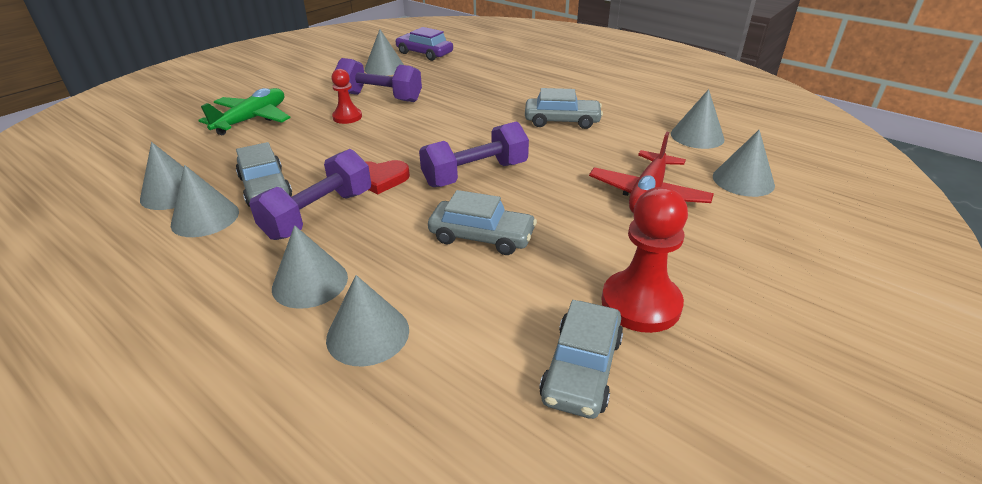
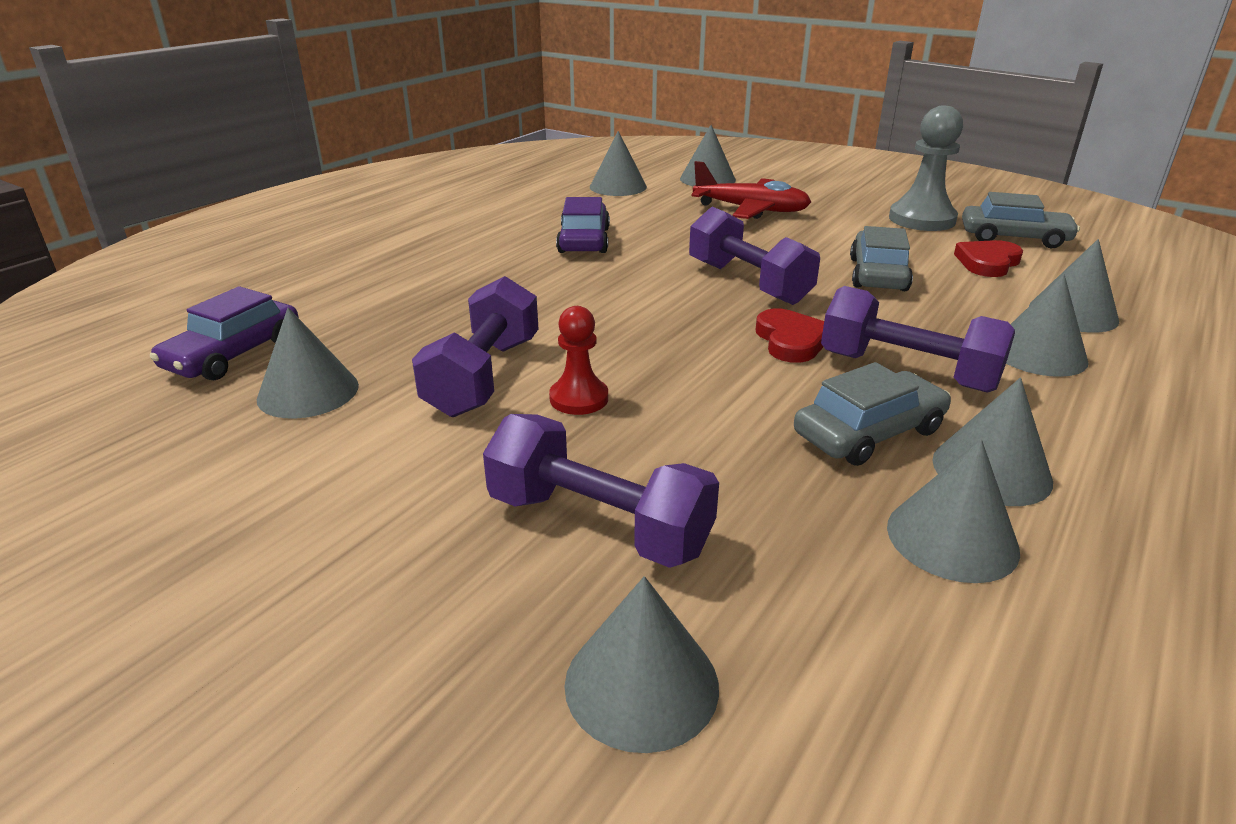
camera: 95 degrees left, 5 degrees down
green plane [198,88,291,135] -> purple dumbbell [483,414,719,568]
grey car [525,88,603,129] -> purple car [556,197,610,253]
red pawn [602,187,688,333] -> grey pawn [889,106,963,231]
none -> grey cone [564,576,719,753]
none -> red heart [954,240,1023,277]

